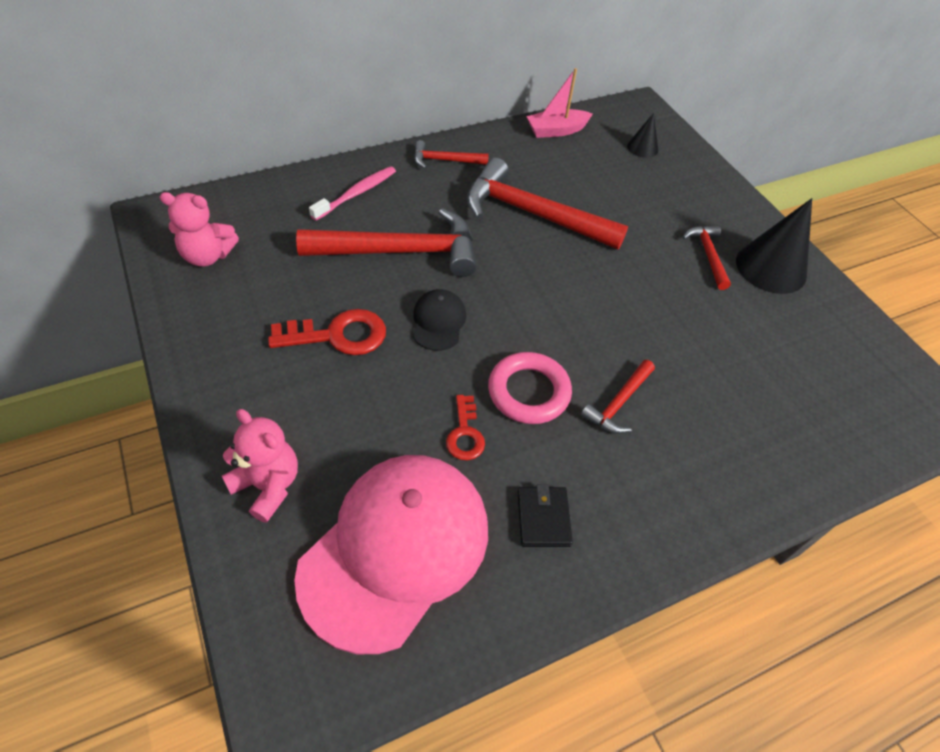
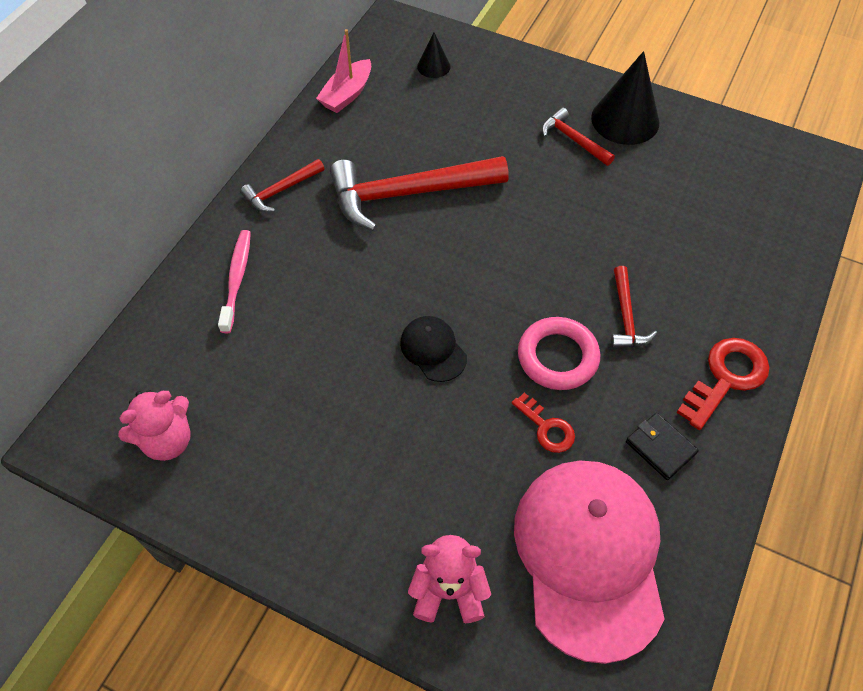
camera: 35 degrees left, 5 degrees up
red key [268,309,386,355] -> red key moved to [676,338,770,430]
red hammer [296,208,477,277] -> none

